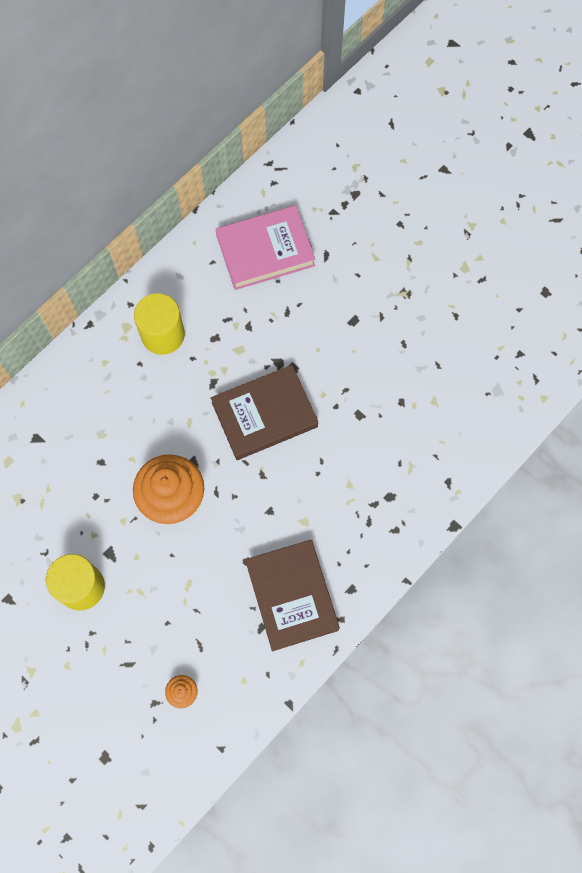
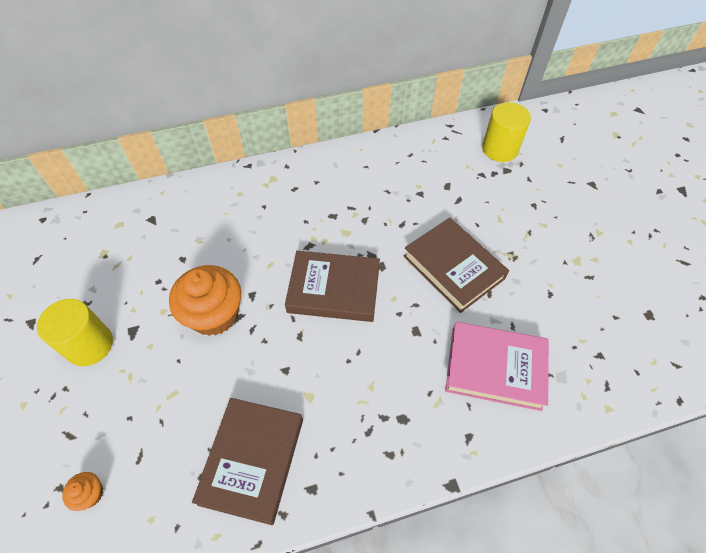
camera: 30 degrees right, 15 degrees down
yellow cylinder [134,293,185,355] -> yellow cylinder moved to [482,102,531,162]
pink book [216,205,315,290] -> pink book moved to [445,322,549,411]
none -> brown book [404,217,509,313]

